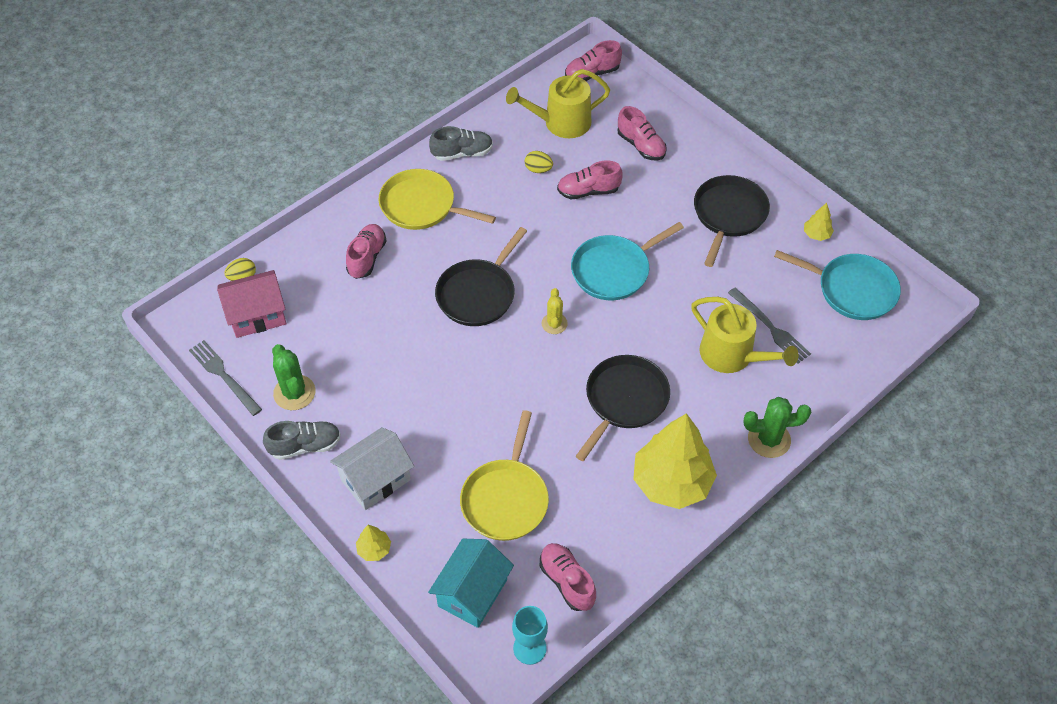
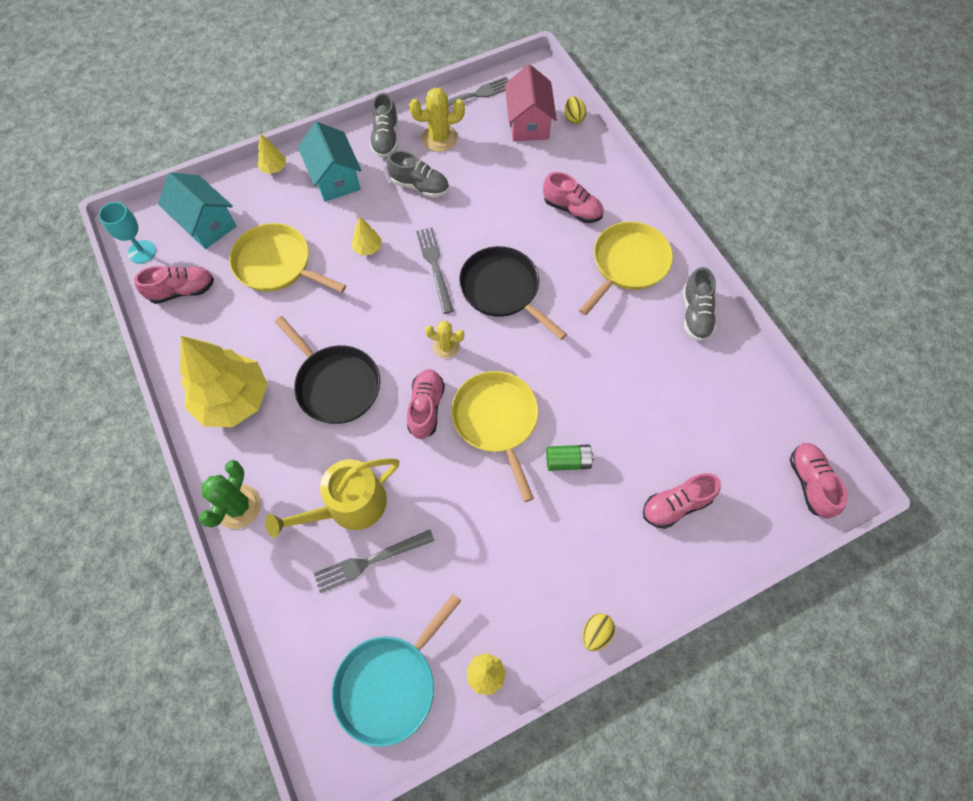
camera: 105 degrees right, 10 degrees up
green cactus [272,344,315,410] -> yellow cactus [409,88,465,152]
white house [330,427,414,510] -> turquoise house [298,122,361,202]
yellow watering can [506,69,610,138] -> none
yellow egg [525,151,553,173] -> yellow egg moved to [582,613,615,651]
pink shoe [557,160,623,199] -> pink shoe moved to [407,369,445,439]
turquoise pan [571,222,684,300] -> yellow pan [451,371,539,502]
black pan [694,175,770,267] -> none
none -> yellow tree [351,217,382,255]
none -> grey shoe [387,150,449,198]
none -> grey fork [416,227,454,314]
none -> green battery [546,444,594,471]

